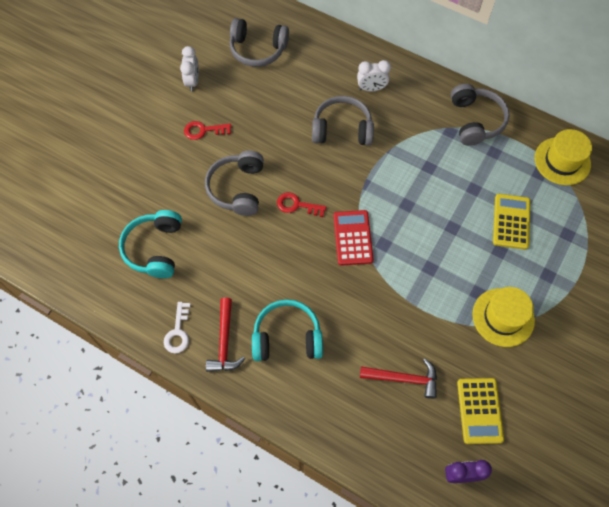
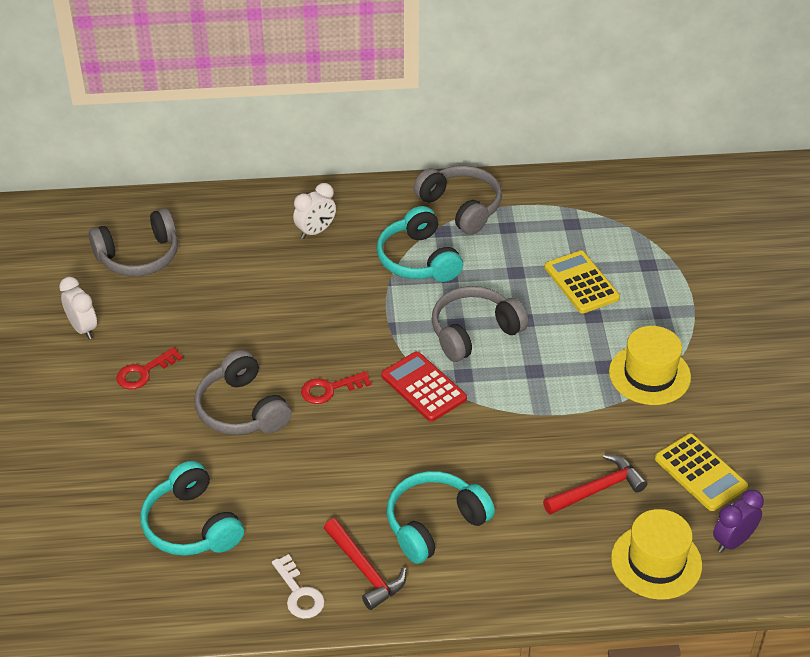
camera: 35 degrees left, 20 degrees down
grey headphones [312,96,374,145] -> grey headphones moved to [432,286,528,362]
yellow hat [535,129,592,185] -> yellow hat moved to [611,509,702,600]
none -> turquoise headphones [377,206,463,282]

